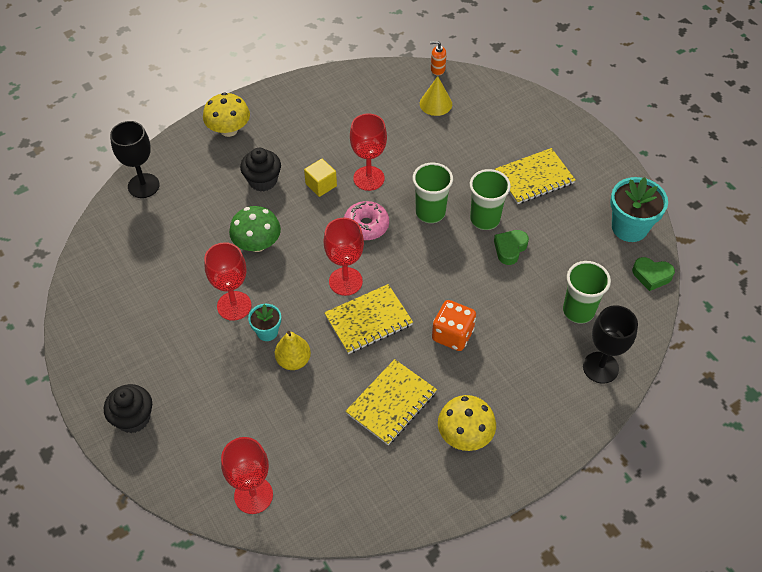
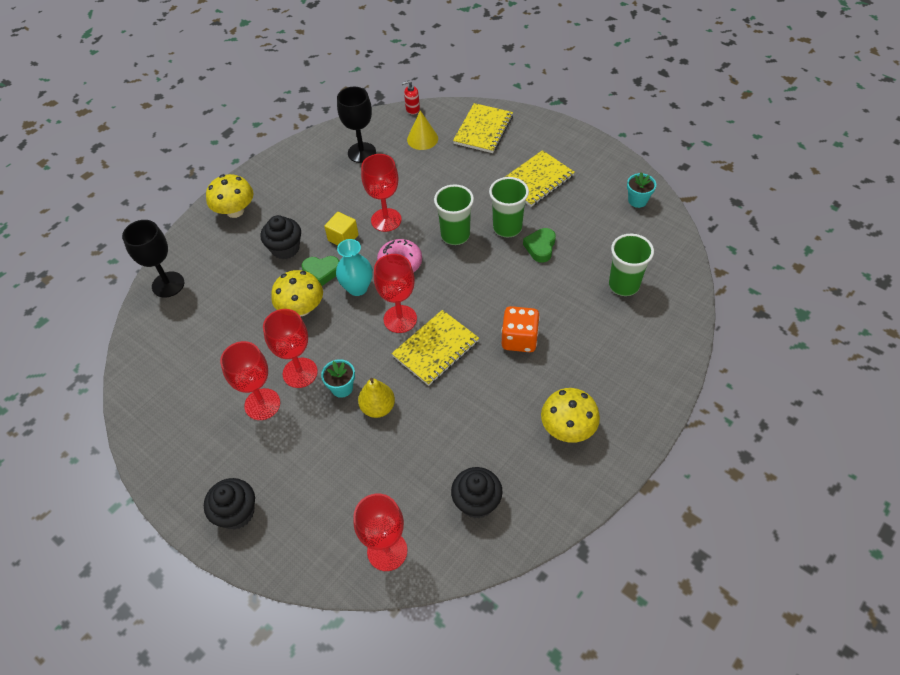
camera: 15 degrees left, 0 degrees up
green mushroom [229,206,281,252] -> yellow mushroom [271,270,323,317]
yellow notebook [345,359,437,445] -> yellow notebook moved to [453,103,513,153]
orange soap dispenser [430,41,447,76] -> red soap dispenser [402,80,420,115]
black goblet [583,305,638,384] -> black goblet moved to [337,87,376,163]
turquoise flower pot [610,177,668,242] -> turquoise flower pot [627,172,656,208], size x0.56
green heart [632,257,675,291] -> green heart moved to [302,256,339,286]
none -> red goblet [220,341,280,420]
none -> turquoise vase [336,239,373,296]
none -> black cupcake [451,467,503,519]

